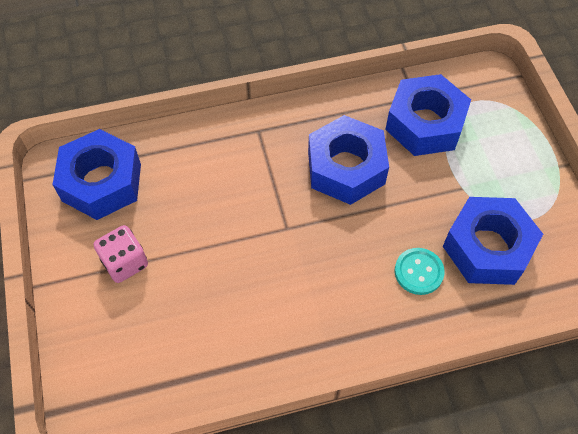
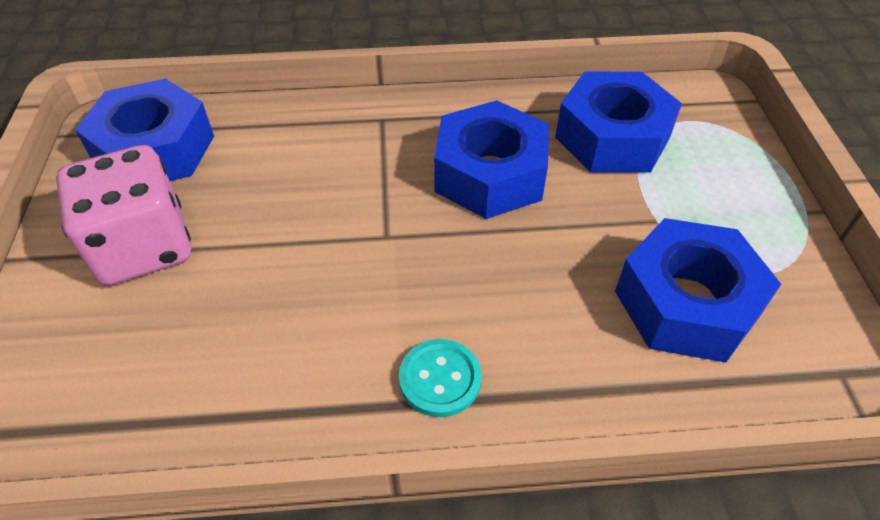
camera: 10 degrees right, 10 degrees down
pink dice [94,225,148,283] -> pink dice [56,145,191,286], size x1.64
turquoise button [395,248,444,295] -> turquoise button moved to [399,339,482,417]

